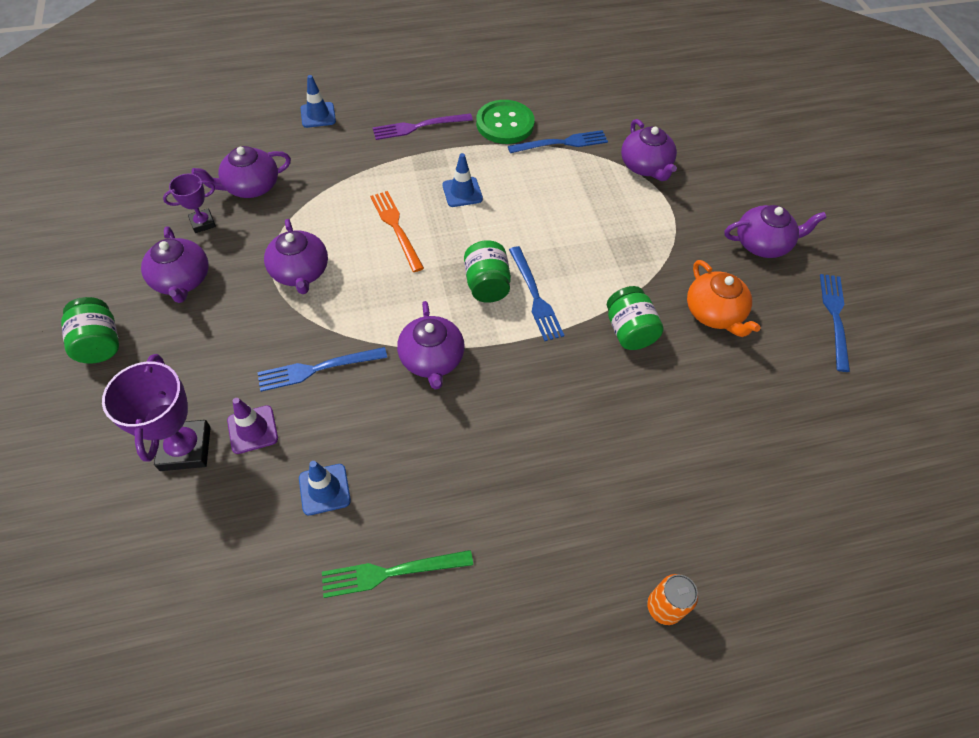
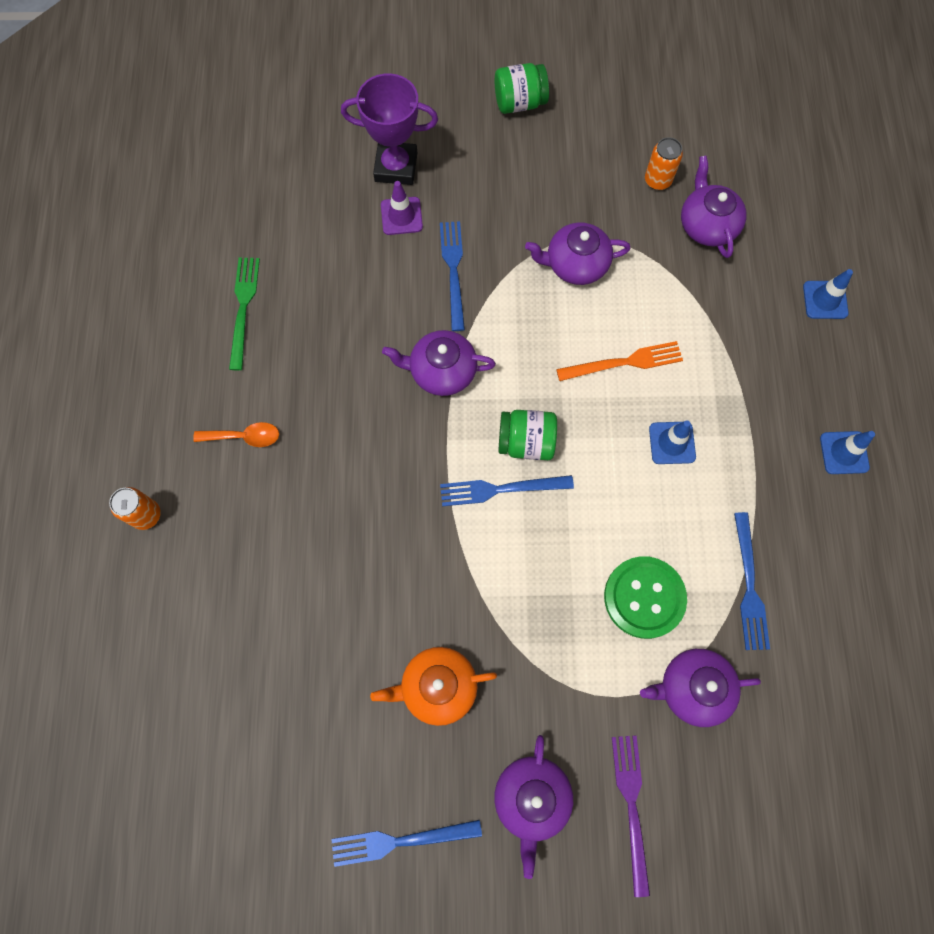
camera: 105 degrees right, 15 degrees up
purple teapot [141,227,208,303] -> none
purple trophy [163,174,216,233] -> orange can [645,137,683,190]
blue traffic cone [299,461,351,515] -> blue traffic cone moved to [820,431,875,474]
purple fork [372,114,473,140] -> purple fork moved to [612,736,650,897]
green button [476,100,535,144] -> green button moved to [604,556,687,639]
green jar [607,286,664,350] -> none
blue fork [820,274,850,372] -> blue fork turned 150 degrees clockwise [331,820,482,867]
none -> orange spoon [193,422,279,447]

